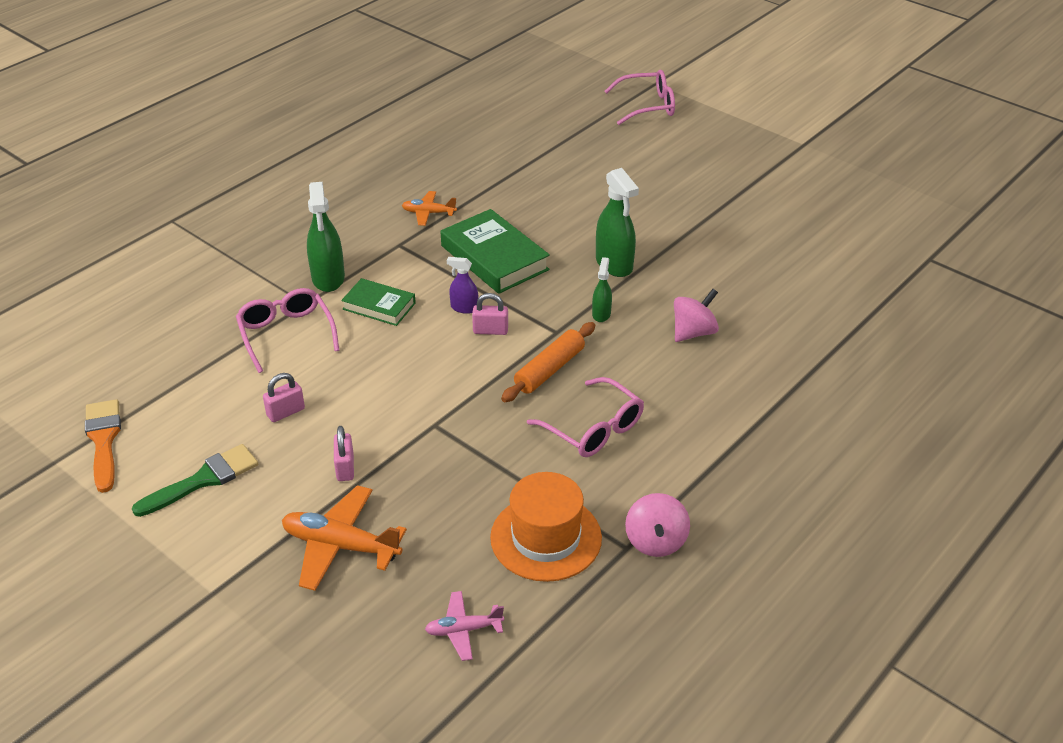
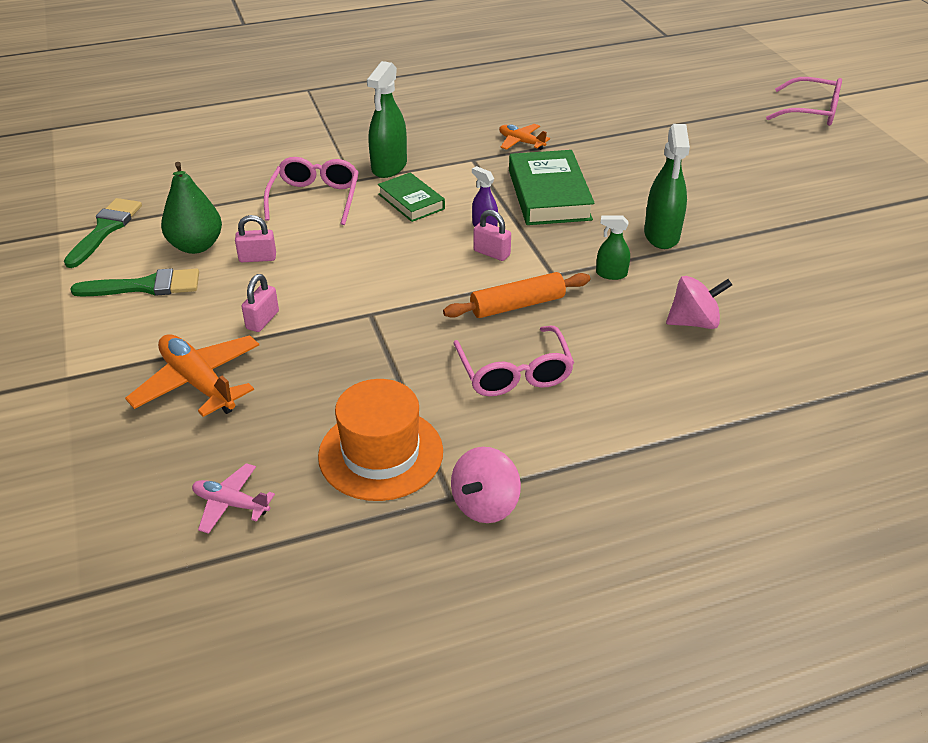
camera: 30 degrees right, 0 degrees up
orange brush [85,399,121,493] -> green brush [64,198,142,268]
green spray bottle [592,257,612,322] -> green spray bottle turned 120 degrees counterclockwise [596,216,630,280]
none -> green pear [161,162,222,254]

